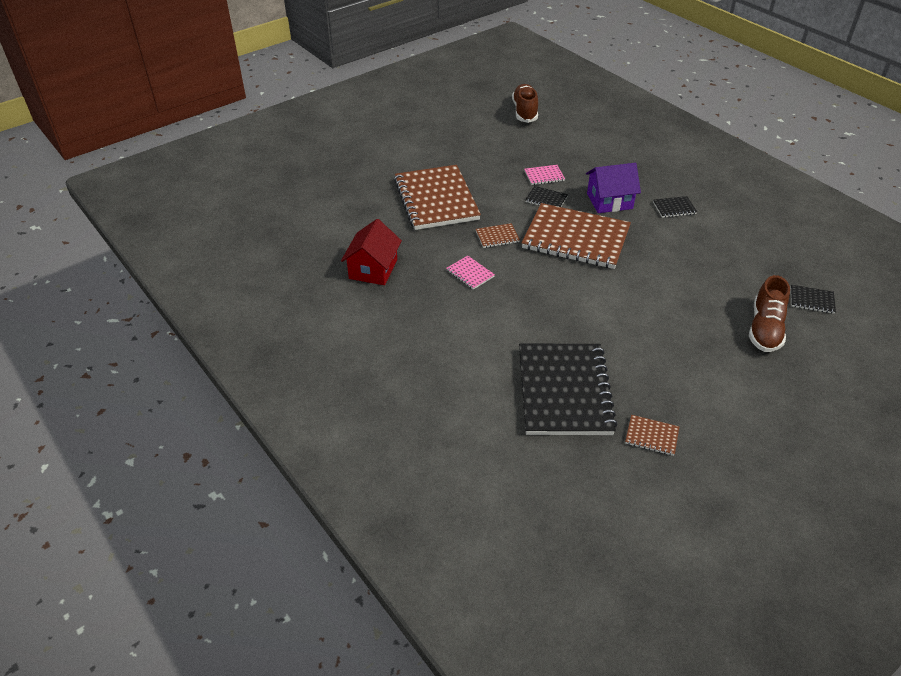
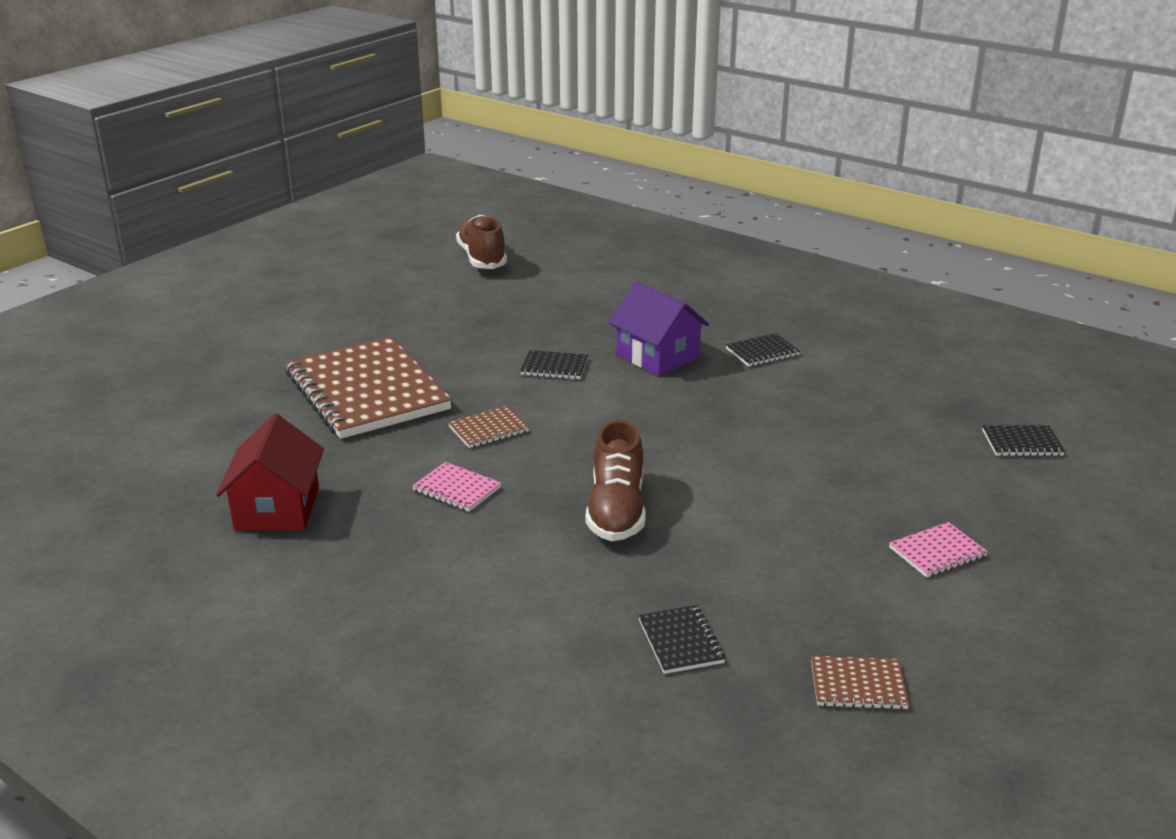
camera: 15 degrees left, 15 degrees down
black notebook [519,344,617,435] -> black notebook [638,605,726,674], size x0.40
brown notebook [522,203,631,269] -> none
pink notebook [524,165,565,185] -> pink notebook moved to [889,522,988,578]
purple house [586,163,641,213] -> purple house turned 75 degrees clockwise [609,281,709,376]
brown shoe [749,275,790,352] -> brown shoe moved to [586,420,646,541]

